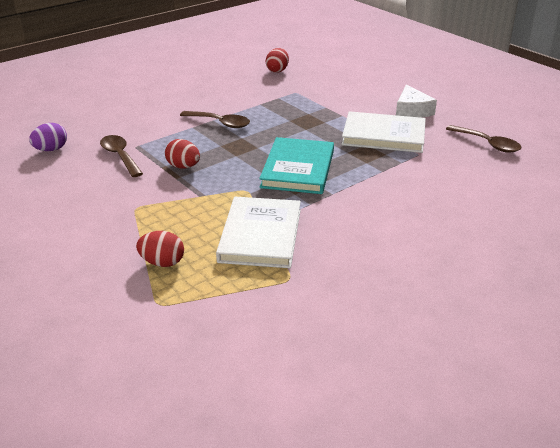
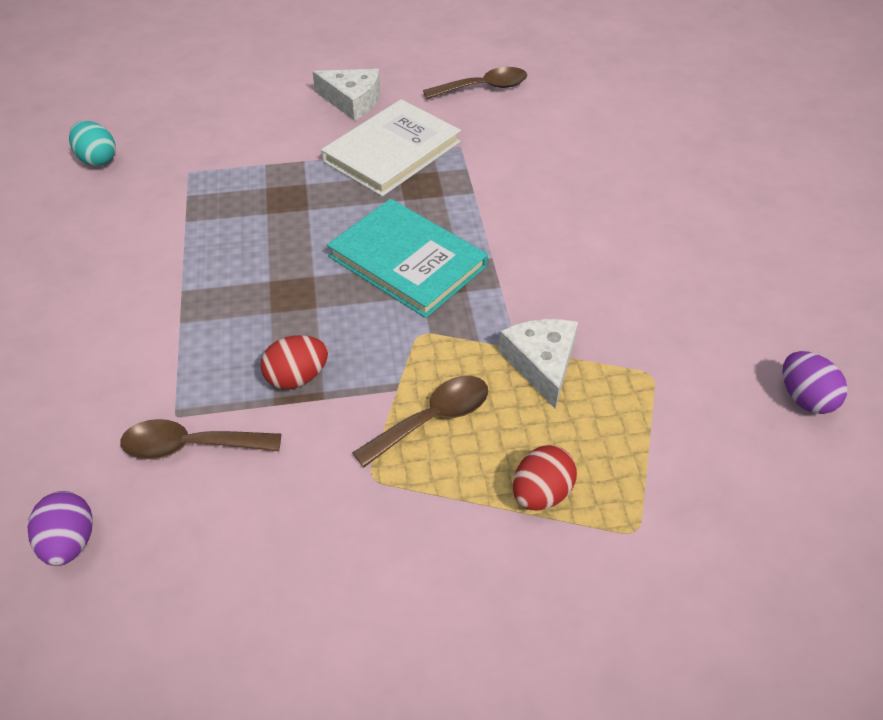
camera: 60 degrees left, 15 degrees up
brown spoon [180,111,250,128] -> brown spoon moved to [353,376,488,467]
white book [216,197,301,268] -> white cheese [499,319,578,408]
red egg [266,48,289,73] -> turquoise egg [69,121,116,166]
none -> purple egg [783,351,848,414]

